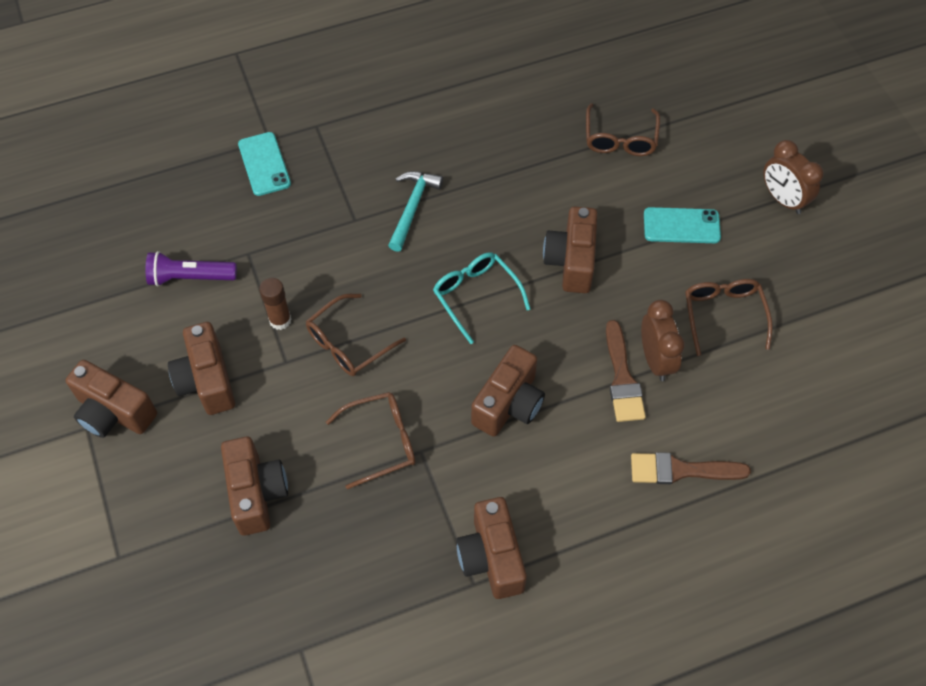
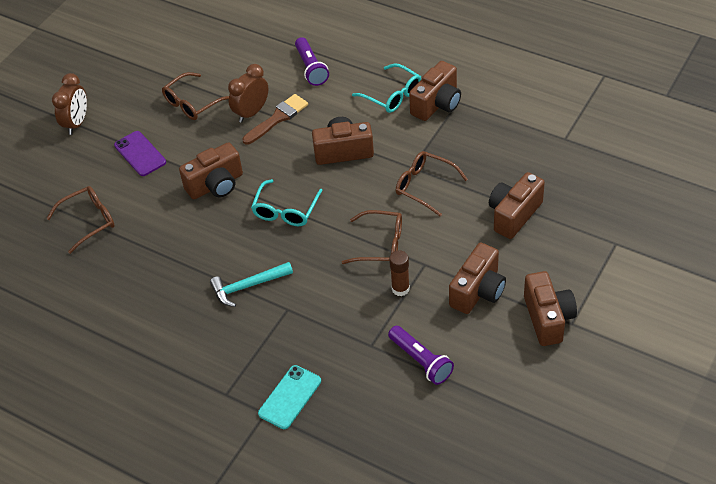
camera: 125 degrees left, 10 degrees down
brown brush [631,452,751,484] -> purple flashlight [295,37,329,86]
turquoise phone [644,207,721,243] -> purple phone [114,131,166,176]
none -> turquoise glasses [352,64,421,113]

